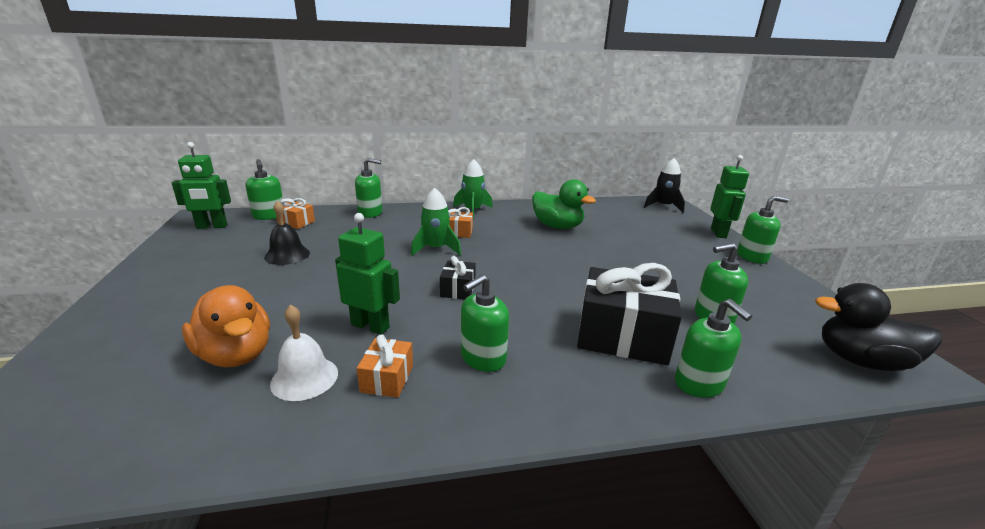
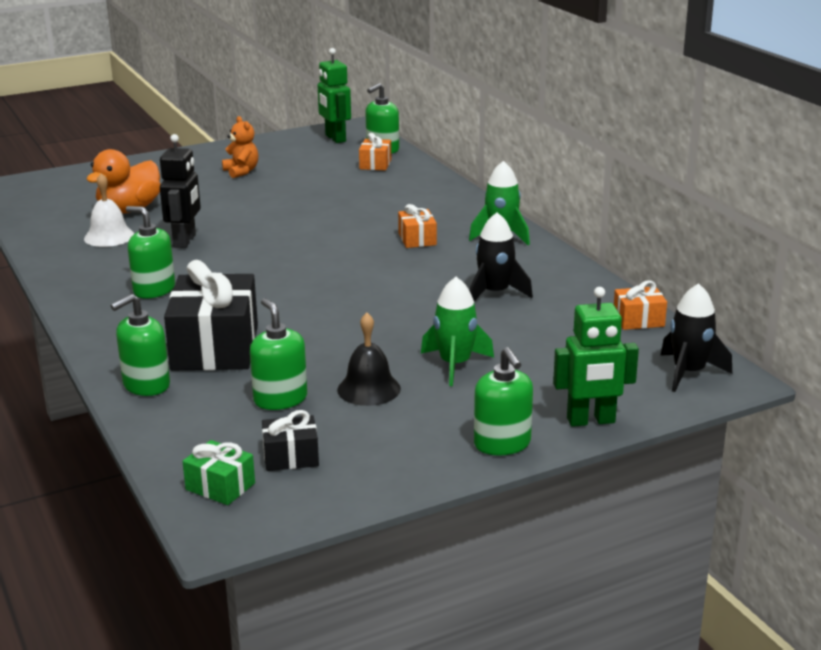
camera: 75 degrees right, 0 degrees up
black bell [264,201,310,265] -> black bell moved to [337,313,401,406]
green robot [335,213,400,335] -> black robot [160,134,201,248]
green soap dispenser [355,158,382,218] -> none
orange gift [357,334,413,398] -> orange gift moved to [614,280,667,330]
green rocket [411,188,461,256] -> green rocket moved to [421,277,494,386]
black gift [440,256,476,299] -> black gift moved to [262,410,319,471]
green duck [532,179,596,229] -> black rocket [470,212,533,302]
black duck [815,283,942,371] -> green gift [182,440,255,505]
none -> orange teddy bear [222,116,258,178]

